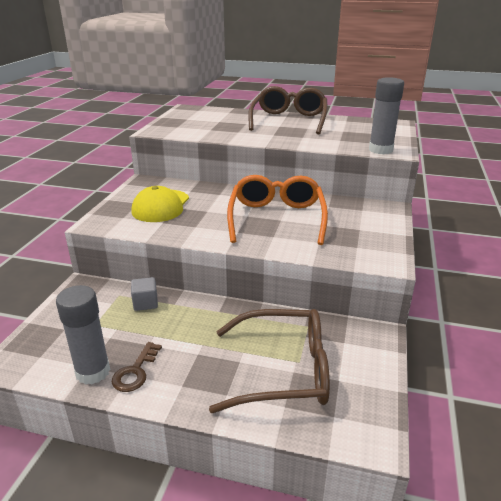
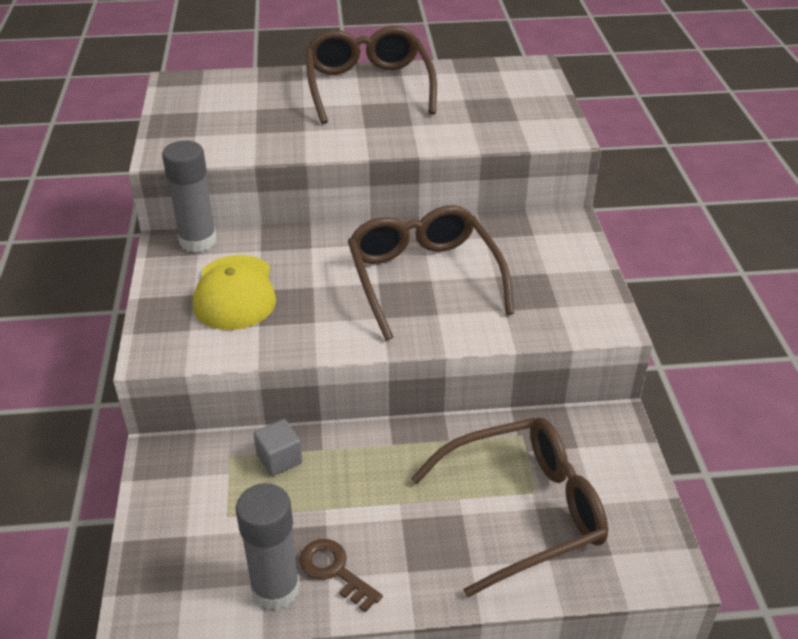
camera: 20 degrees left, 10 degrees up
brown key [112,342,162,392] -> brown key turned 135 degrees clockwise [299,539,383,612]
orange glasses [227,175,328,245] -> brown glasses [348,205,514,340]
grey glue stick [369,77,404,154] -> grey glue stick moved to [162,141,217,253]

